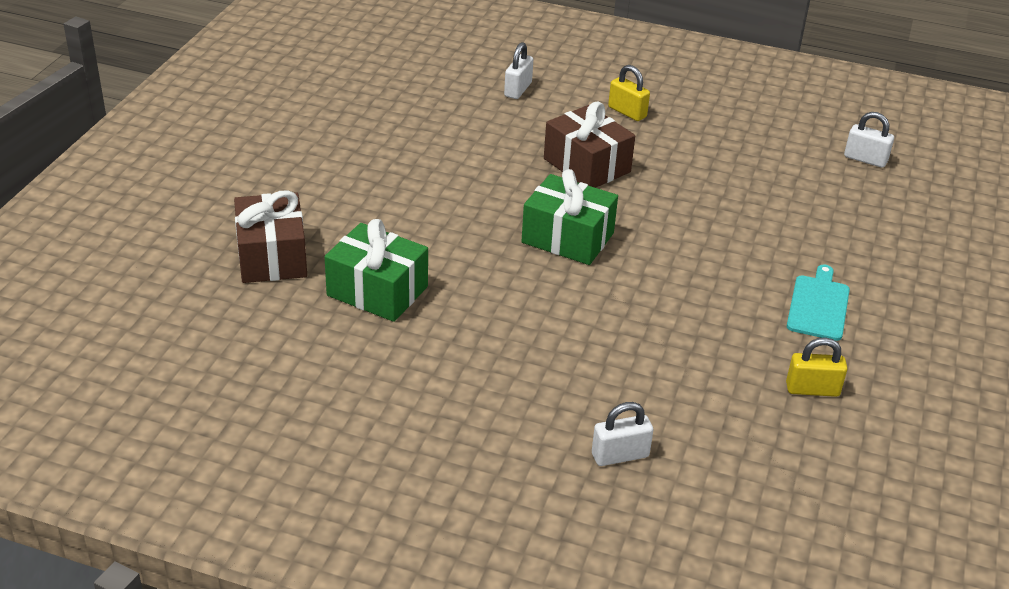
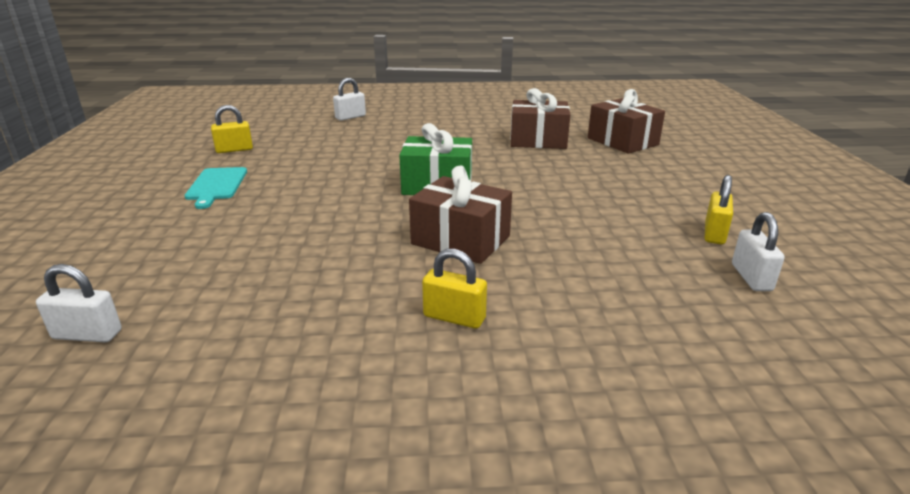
camera: 160 degrees right, 10 degrees down
green gift [324,219,428,322] -> brown gift [511,88,570,149]
white padlock [504,42,533,99] -> white padlock moved to [732,212,784,291]
none -> yellow padlock [705,175,733,244]

